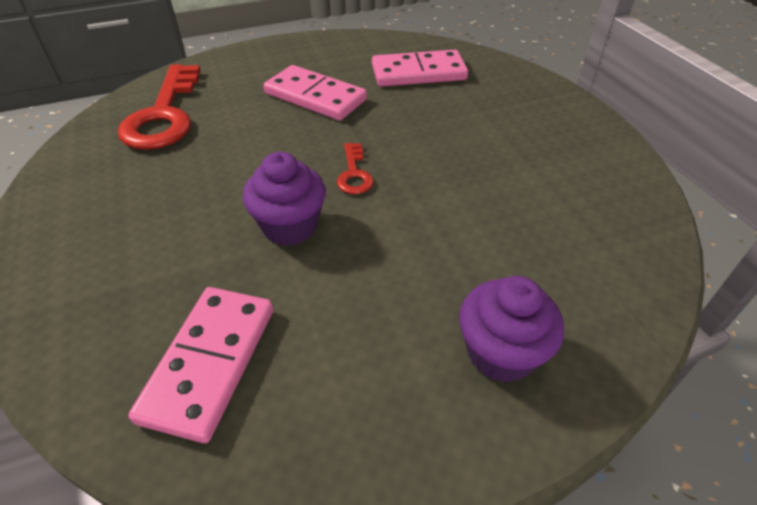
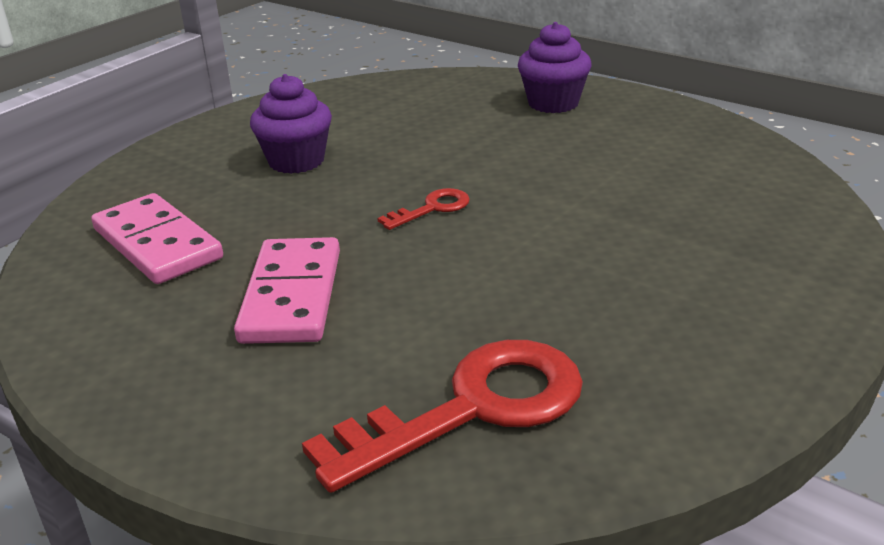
camera: 120 degrees left, 15 degrees down
pink domino [128,287,273,443] -> none
purple cupcake [243,151,326,246] -> purple cupcake moved to [250,74,332,174]

